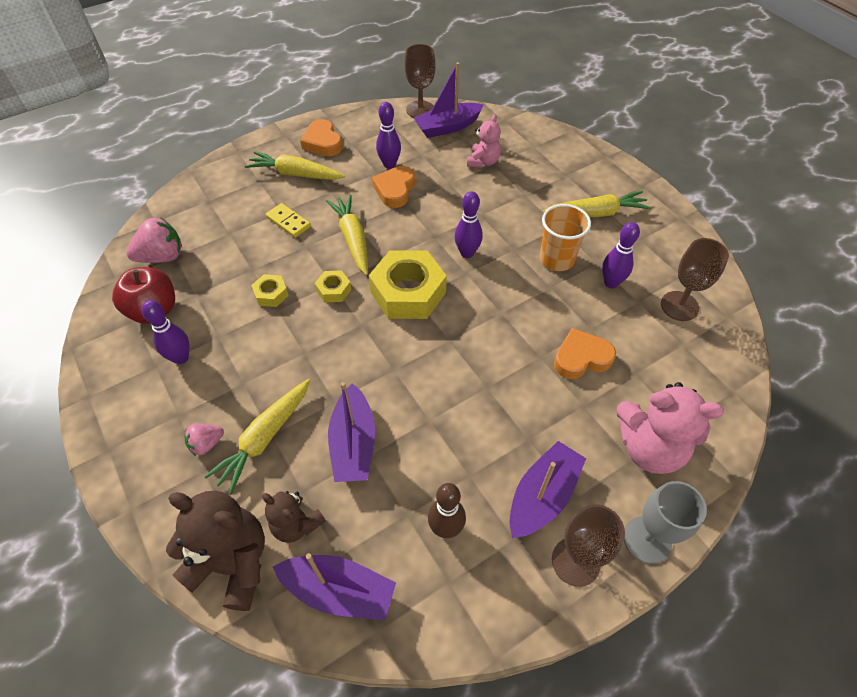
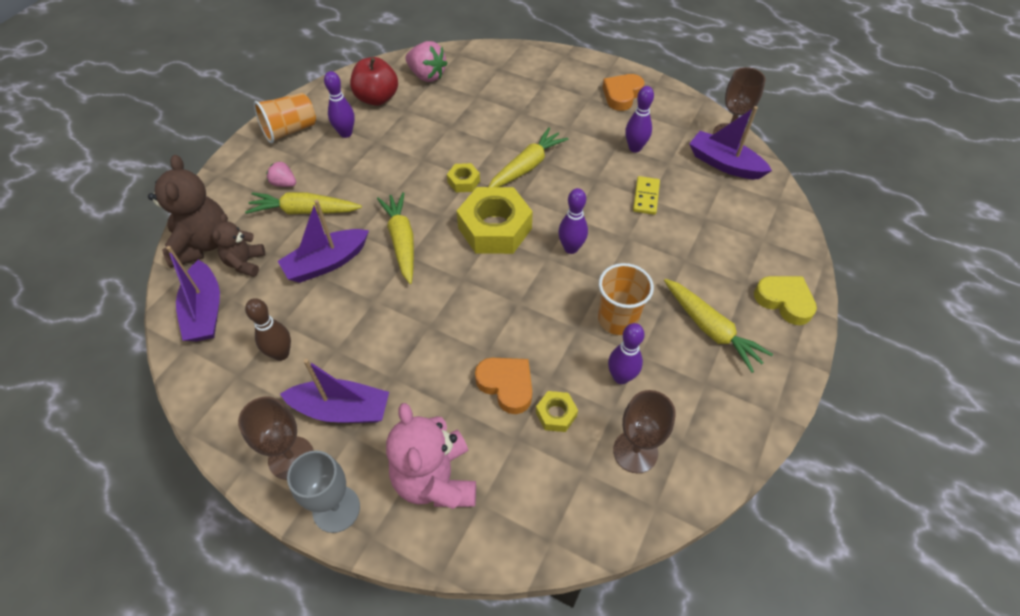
camera: 60 degrees right, 0 degrees up
yellow carrot [245,151,345,180] -> yellow carrot moved to [377,192,414,284]
yellow nut [251,274,289,307] -> yellow nut moved to [536,391,578,432]
yellow domino [266,203,311,238] -> yellow domino moved to [633,176,660,215]
orange heart [372,166,415,208] -> none
pink teddy bear [467,115,501,168] -> none
none -> orange cup [254,93,316,143]
none -> yellow heart [754,276,817,325]

